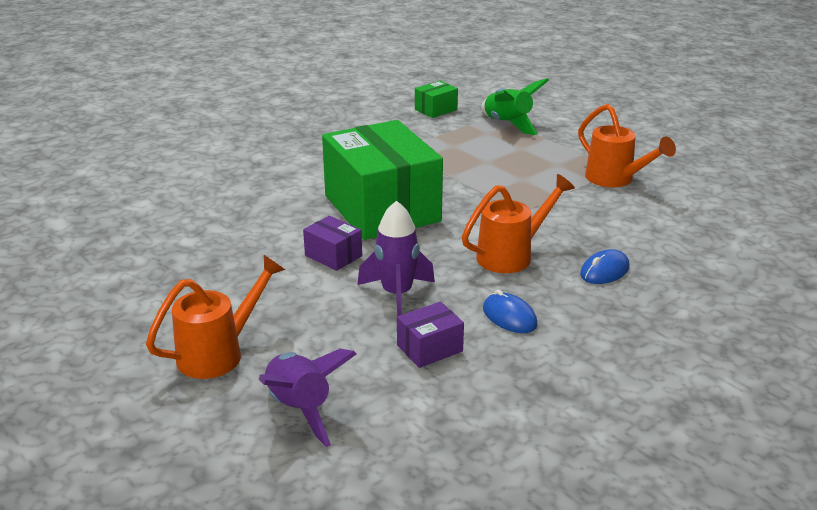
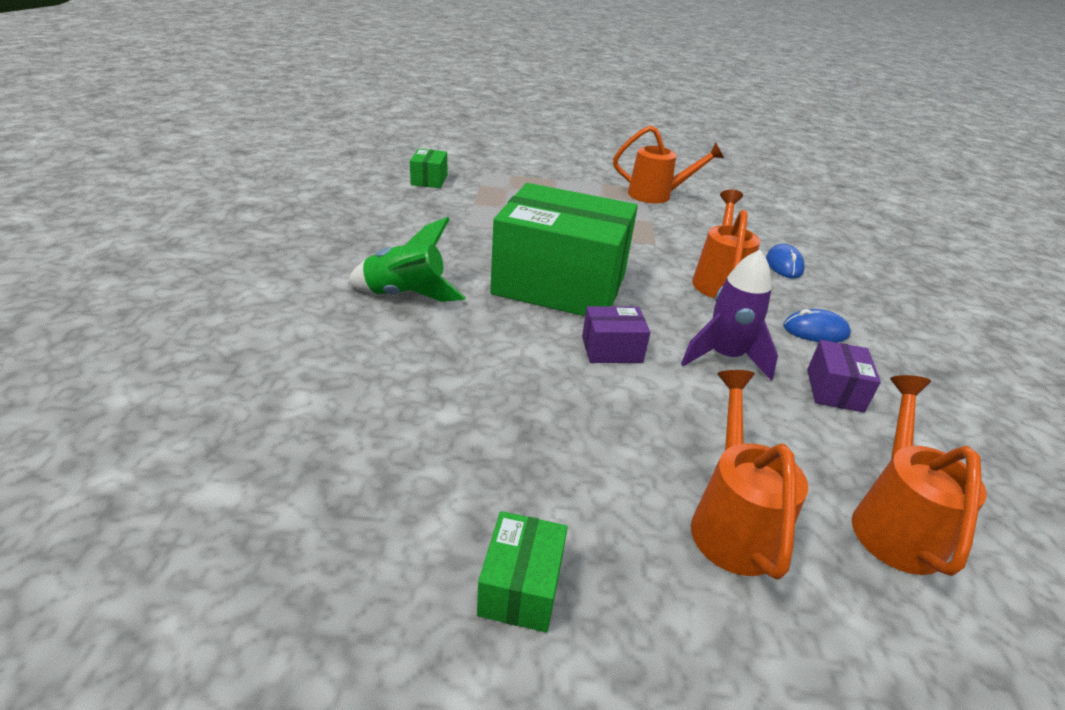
camera: 50 degrees left, 5 degrees up
purple rocket [259,349,357,447] -> orange watering can [852,375,987,576]
green rocket [481,78,549,135] -> green rocket moved to [348,217,466,302]
none -> green box [477,511,568,632]

